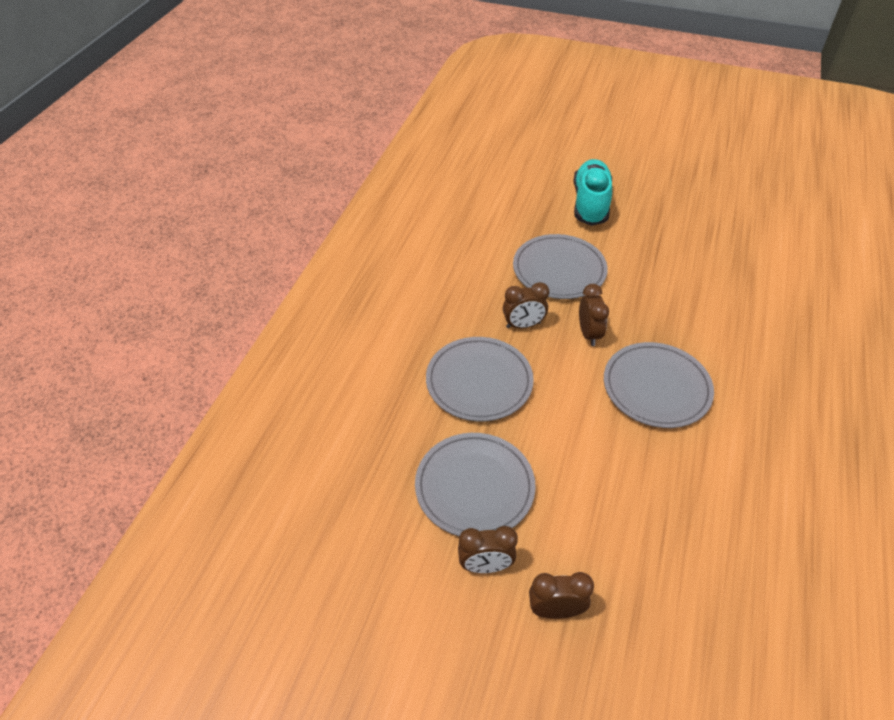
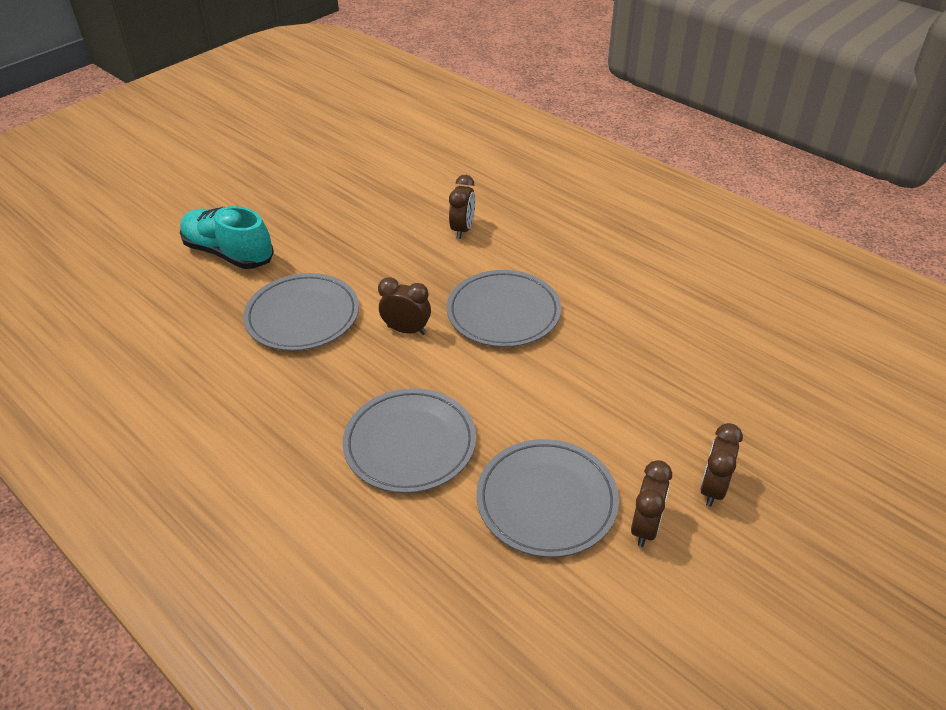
camera: 65 degrees left, 5 degrees down
brown clock [503,282,549,328] -> brown clock moved to [449,175,475,239]

